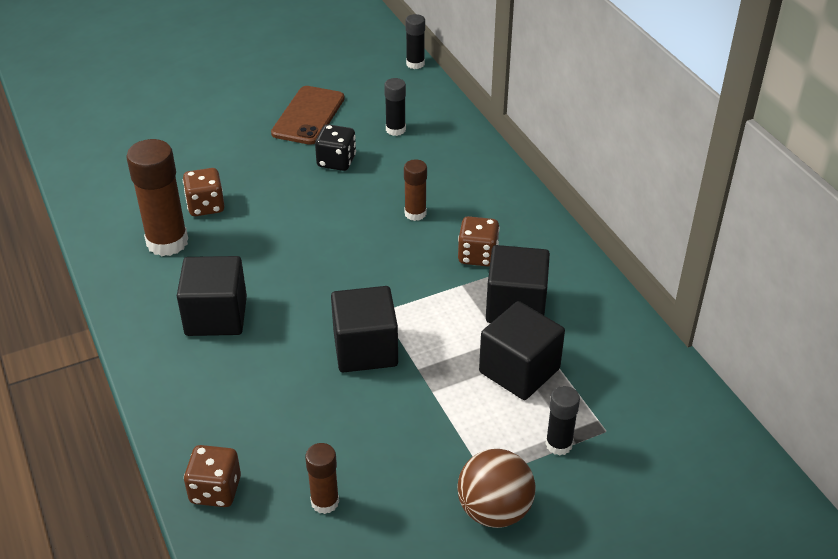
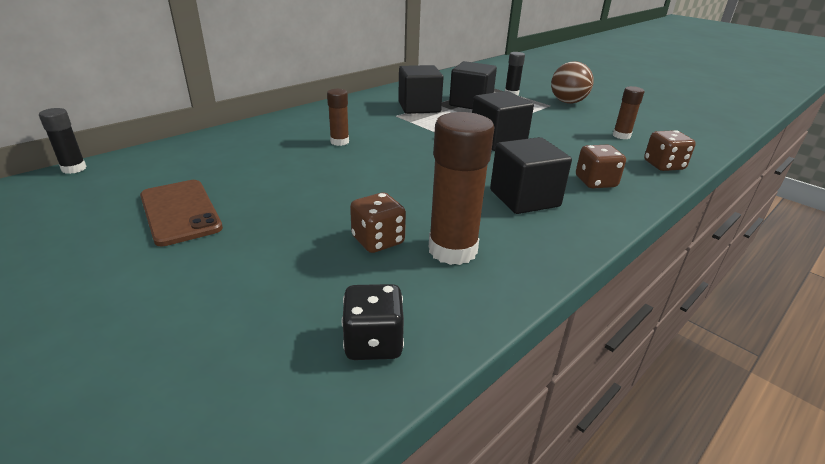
camera: 110 degrees left, 10 degrees down
brown phone [271,86,345,145] -> brown phone turned 60 degrees clockwise [140,180,223,246]
black dice [315,124,356,171] -> black dice moved to [342,284,404,360]
black glue stick [384,78,406,136] -> none
brown dice [458,216,500,267] -> brown dice moved to [576,145,626,188]

